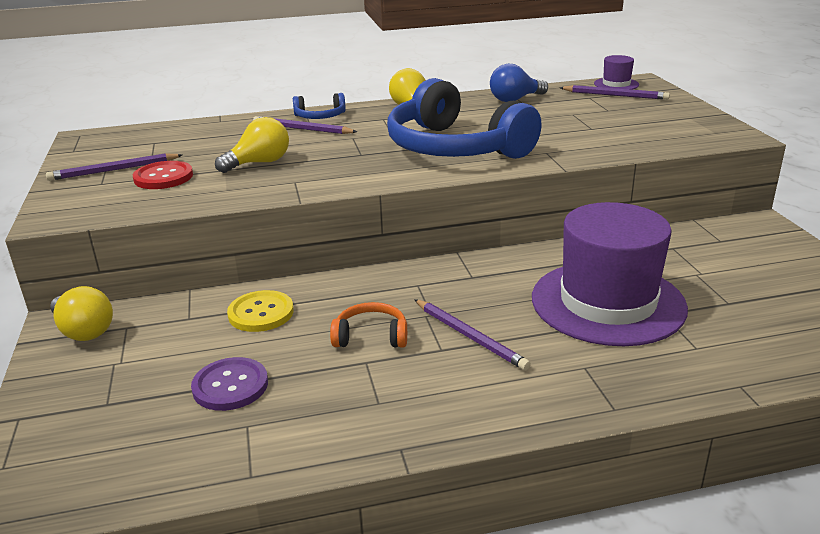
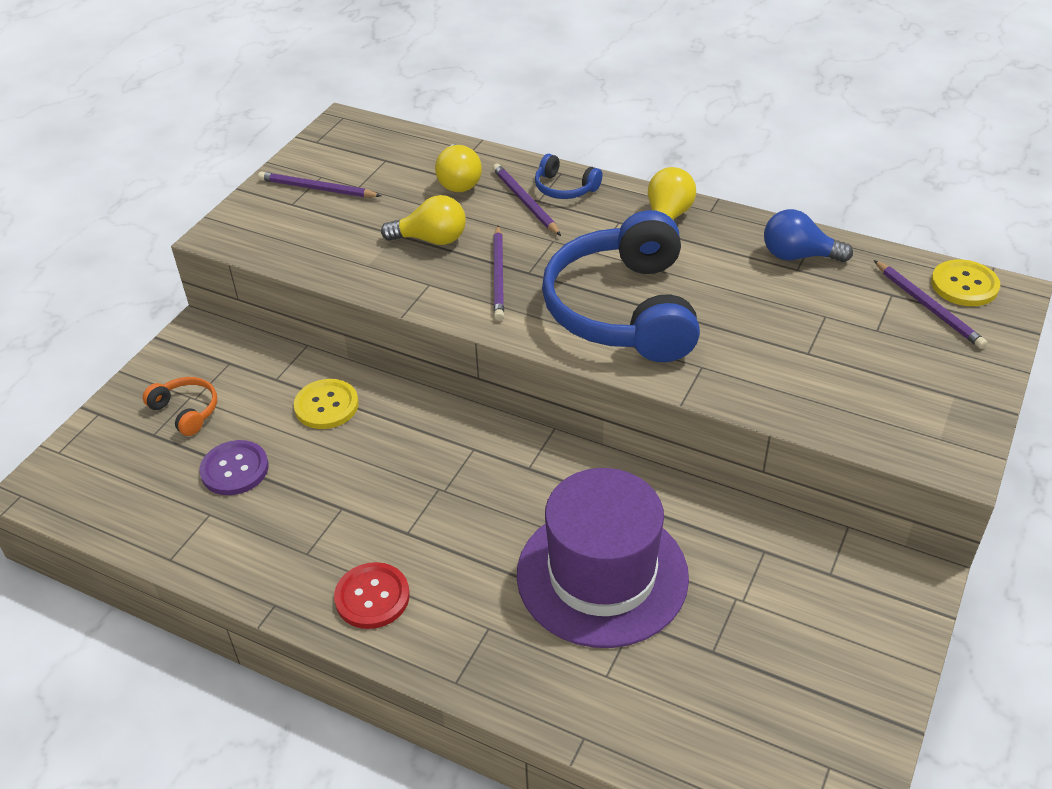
camera: 40 degrees right, 15 degrees up
yellow light bulb [50,286,113,341] -> yellow light bulb moved to [435,144,482,192]
red button [133,161,193,189] -> red button moved to [334,562,410,629]
orange headphones [330,302,407,348] -> orange headphones moved to [143,377,217,436]
purple pencil [414,299,531,371] -> purple pencil moved to [493,226,504,321]
purple hat [594,55,639,90] -> yellow button [931,260,1000,306]

